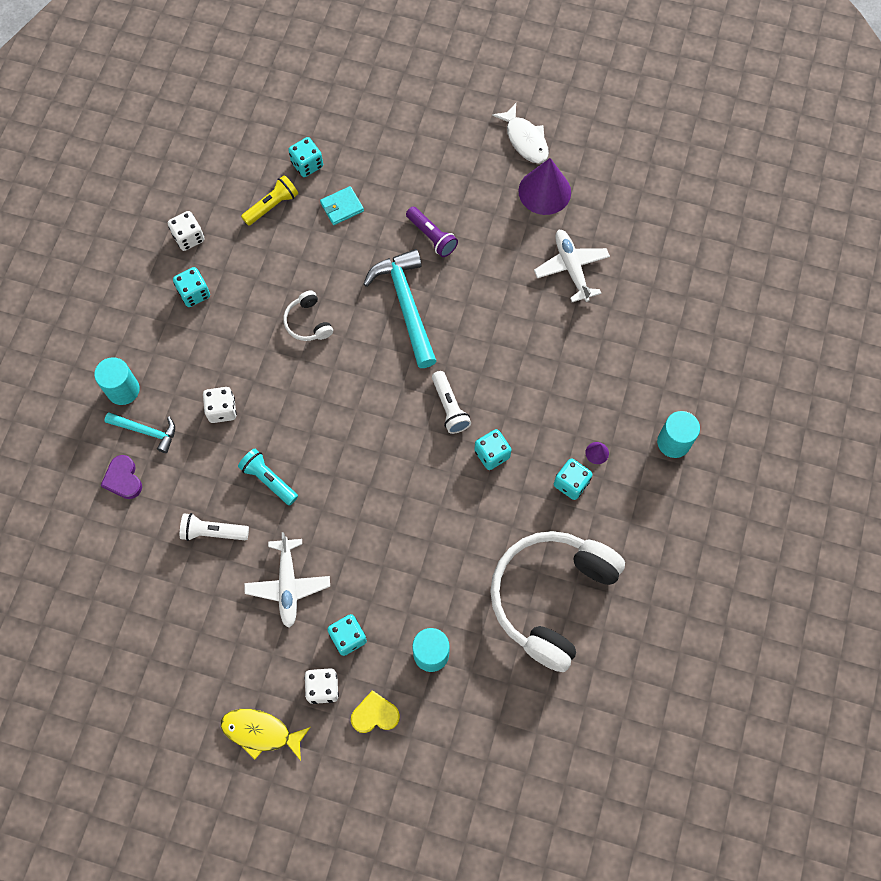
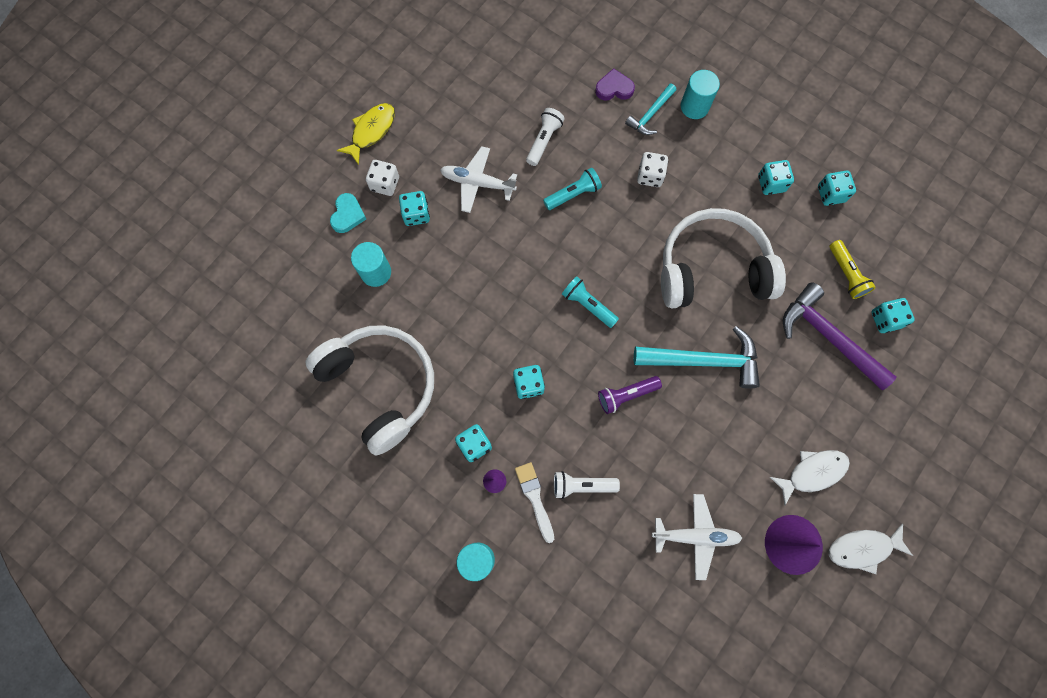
camera: 110 degrees right, 5 degrees up
white dice [168,211,205,251] -> turquoise dice [818,170,856,206]
white headphones [283,291,333,341] -> white headphones [661,208,786,308], size x2.40
turquoise wallet [320,186,364,225] -> purple hammer [783,282,897,390]
yellow heart [351,690,400,733] -> turquoise heart [330,193,366,233]
purple flashlight [406,207,458,257] -> purple flashlight moved to [598,376,662,414]
white flashlight [432,371,471,434] -> white flashlight moved to [554,471,620,499]
none -> white brush [515,462,554,543]
none -> turquoise flashlight [562,276,619,328]
none -> white fish [770,450,850,506]

